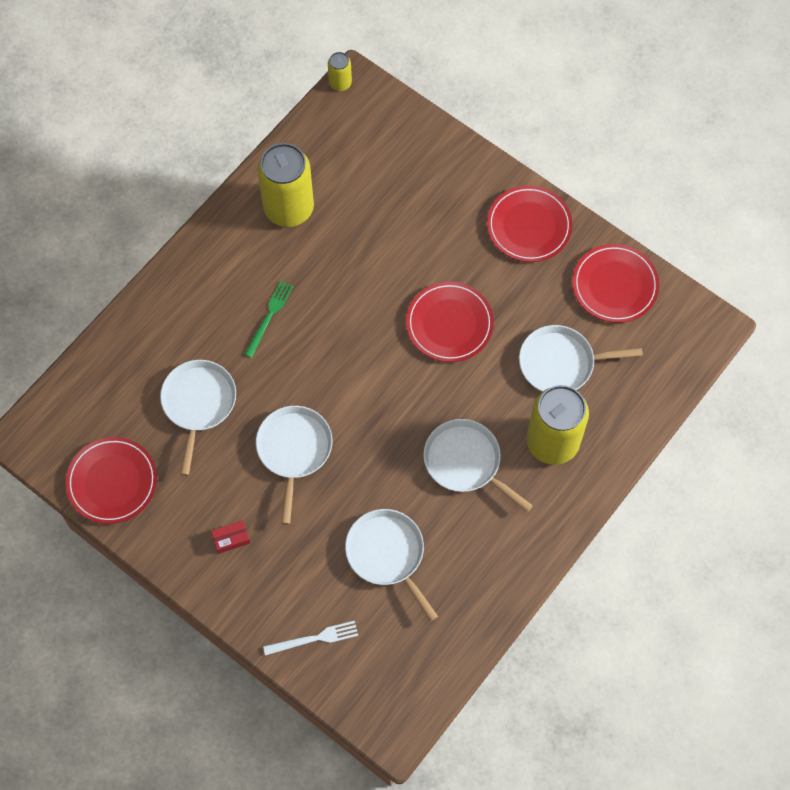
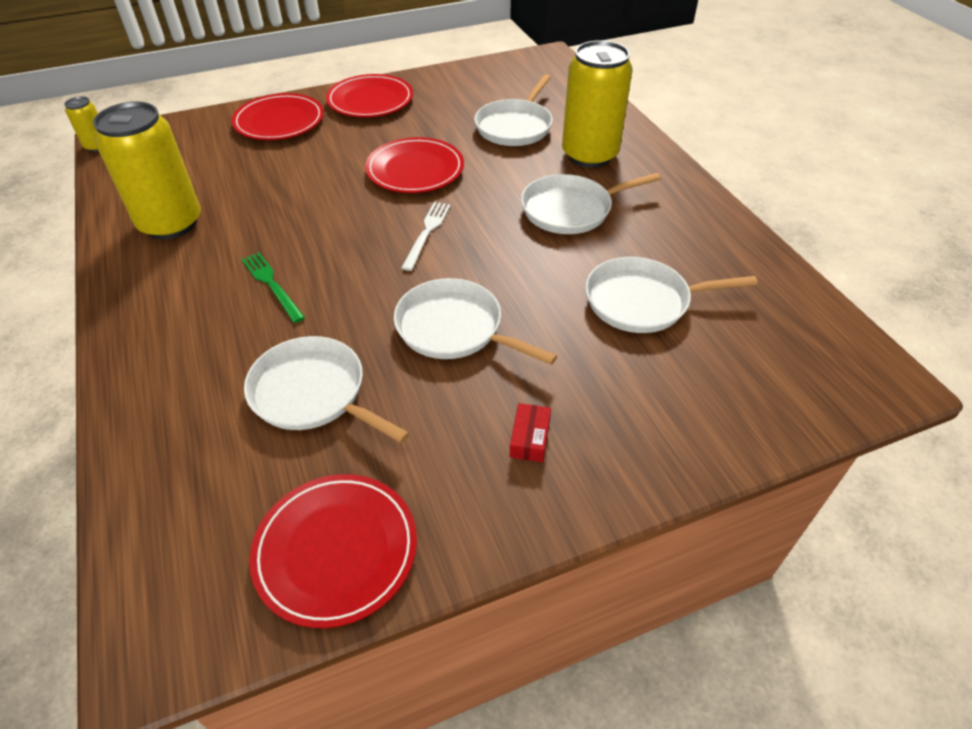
camera: 60 degrees left, 20 degrees down
white fork [263,621,358,656] -> white fork moved to [402,202,451,271]
red plate [572,244,659,323] -> red plate moved to [232,93,324,140]

